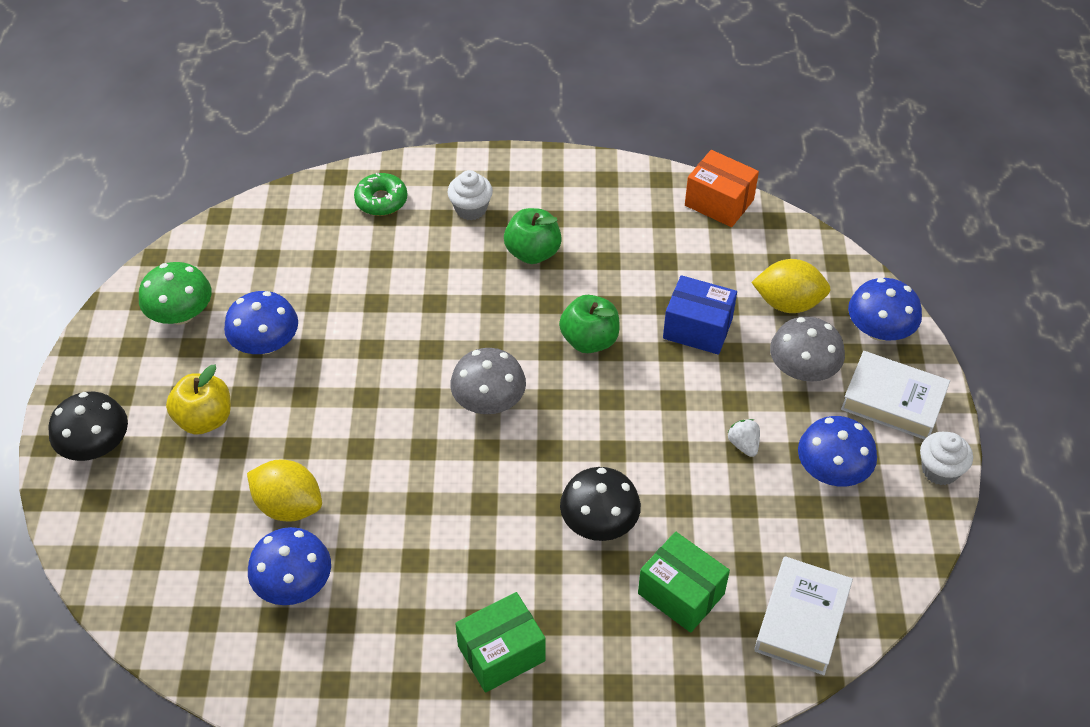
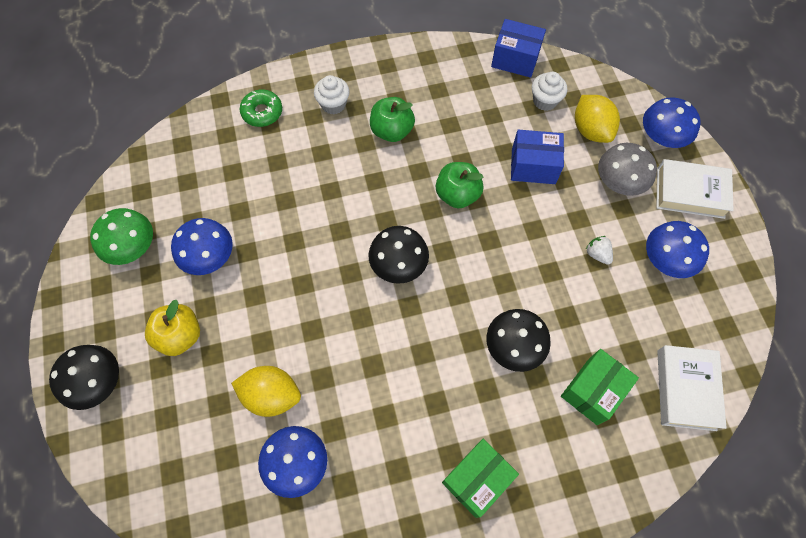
camera: 15 degrees left, 15 degrees up
grey mushroom [450,348,526,414] -> black mushroom [368,226,429,284]
green box [638,532,730,633] -> green box turned 75 degrees counterclockwise [561,349,639,425]
orange box [685,150,759,227] -> blue box [491,19,546,78]
yellow lemon [751,259,831,313] -> yellow lemon turned 75 degrees clockwise [575,95,620,143]
white cupcake [920,432,973,485] -> white cupcake moved to [532,72,567,111]

